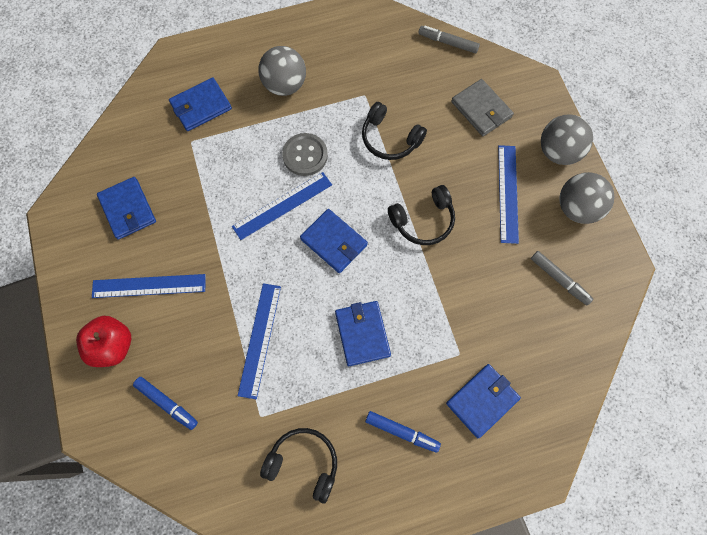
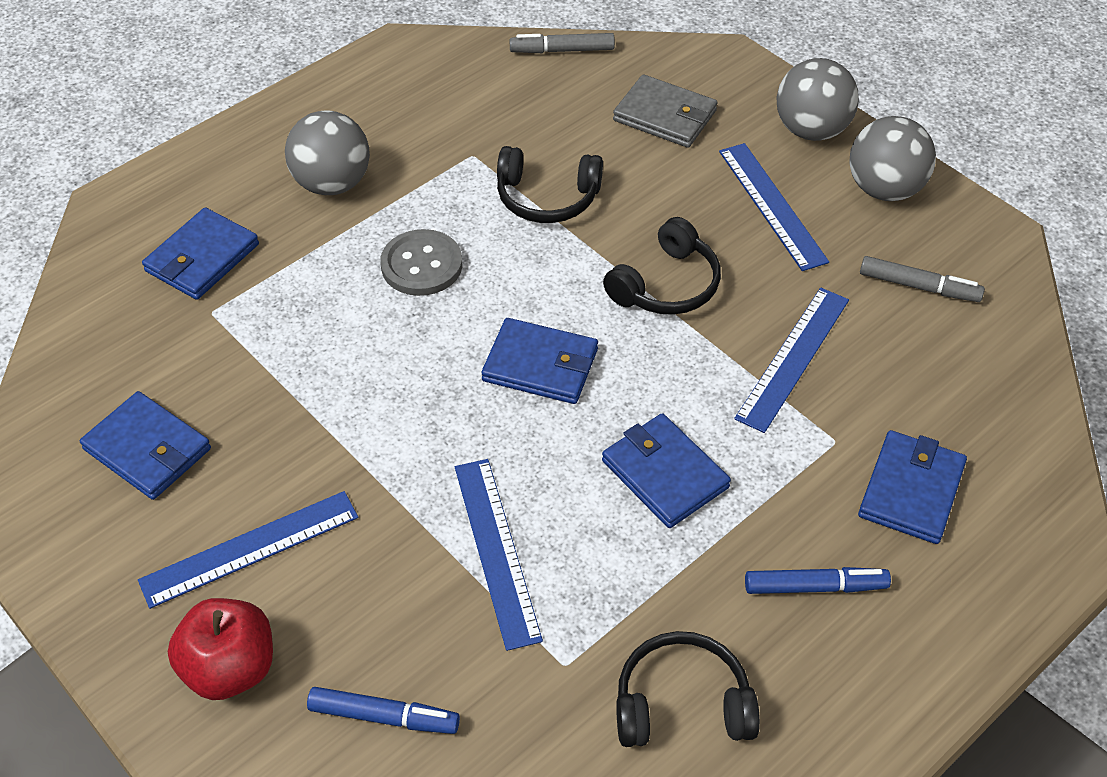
camera: 25 degrees left, 20 degrees down
blue ruler [232,172,332,240] -> blue ruler moved to [734,288,849,433]

